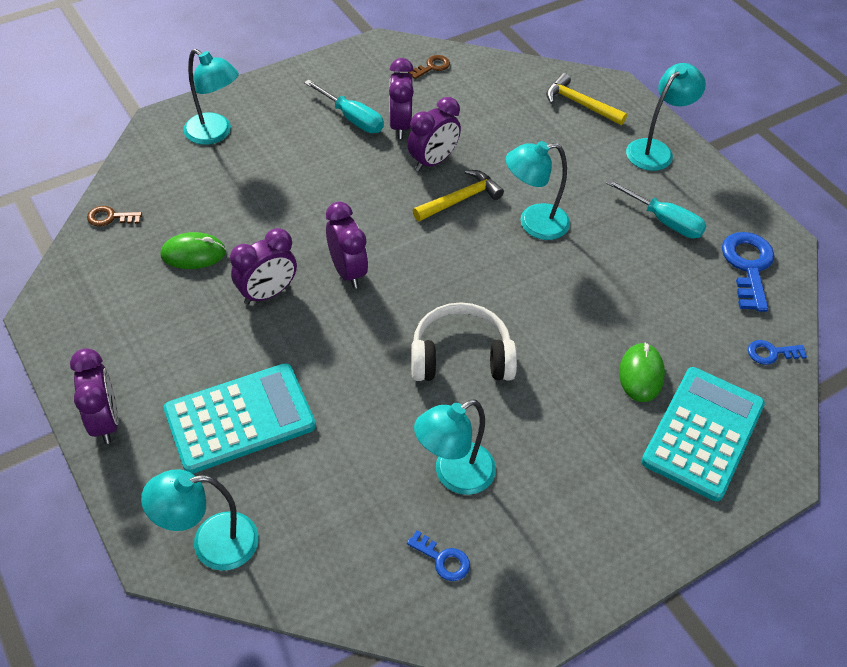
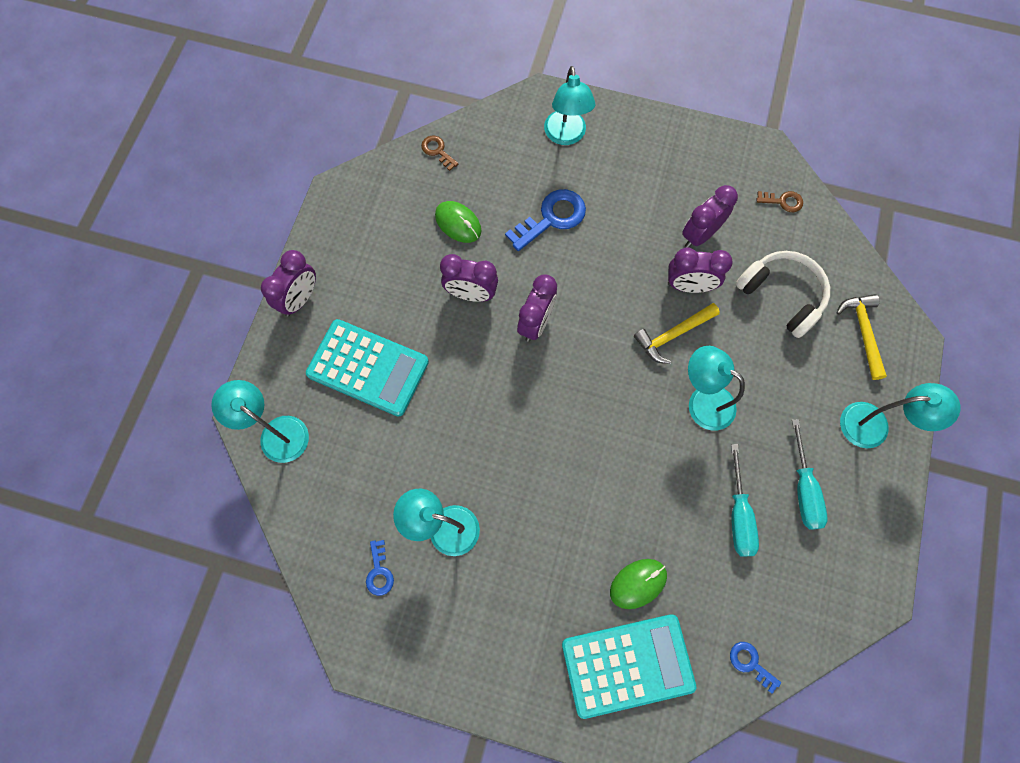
camera: 50 degrees right, 20 degrees up
turquoise screwdriver [304,79,384,133] -> turquoise screwdriver moved to [731,444,759,556]
white headphones [411,302,517,381] -> white headphones moved to [736,251,830,338]
yellow hammer [413,170,504,221] -> yellow hammer turned 135 degrees clockwise [634,303,720,364]
blue key [722,232,774,312] -> blue key moved to [505,189,586,251]

